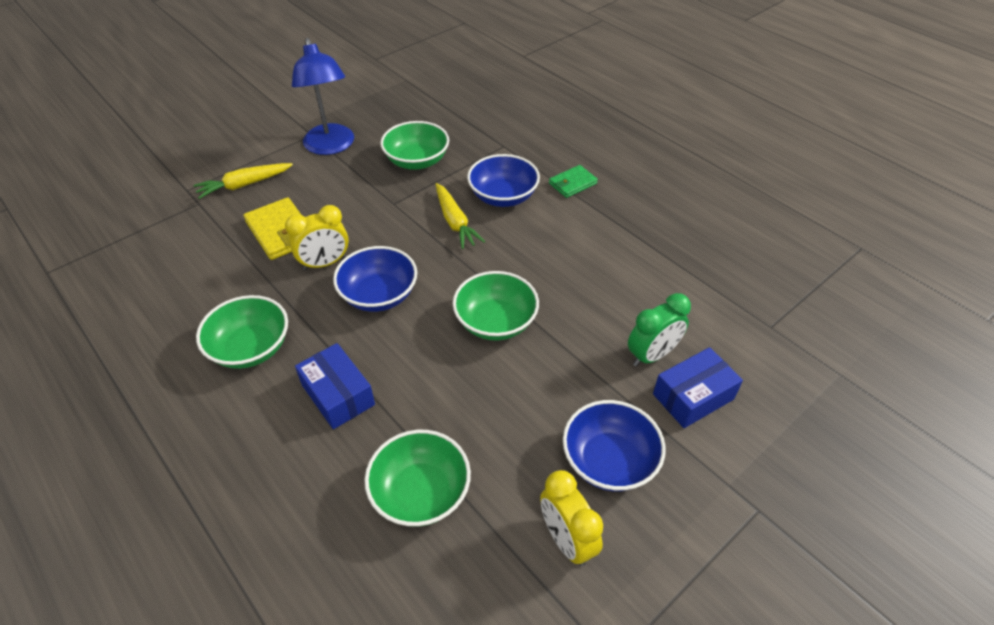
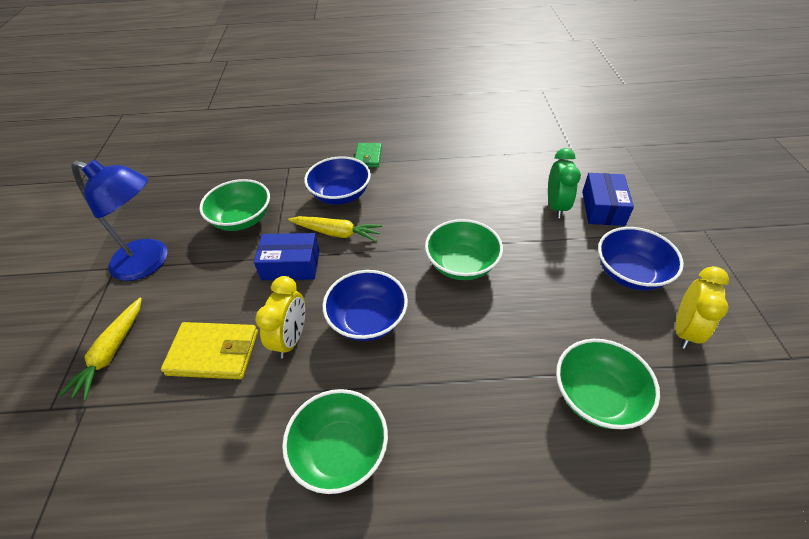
camera: 50 degrees left, 0 degrees up
blue box [295,343,375,429] -> blue box moved to [254,233,320,280]
yellow clock [540,470,603,566] -> yellow clock turned 75 degrees counterclockwise [676,266,729,349]

